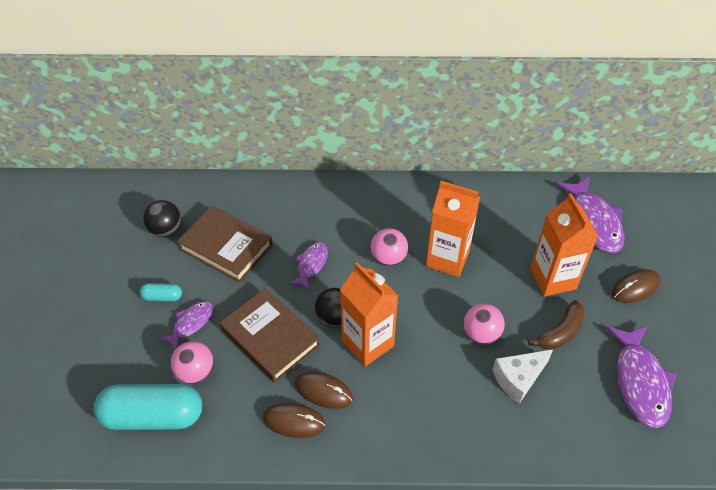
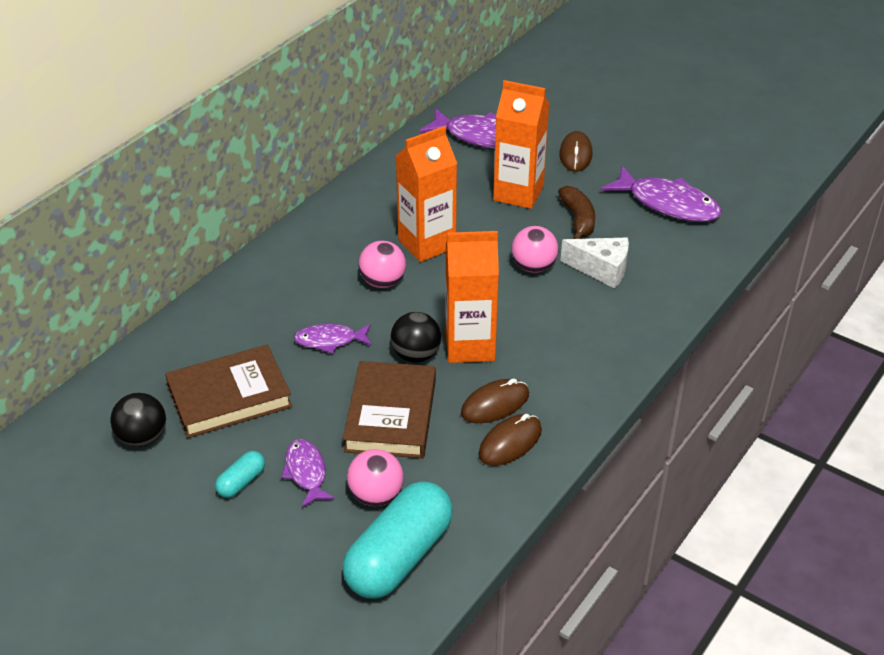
camera: 55 degrees left, 10 degrees down
brown book [220,288,320,383] -> brown book turned 75 degrees counterclockwise [343,361,436,458]
purple fish [289,242,328,291] -> purple fish turned 60 degrees counterclockwise [294,324,372,354]
white cheese [492,349,553,404] -> white cheese turned 75 degrees counterclockwise [560,238,629,288]

